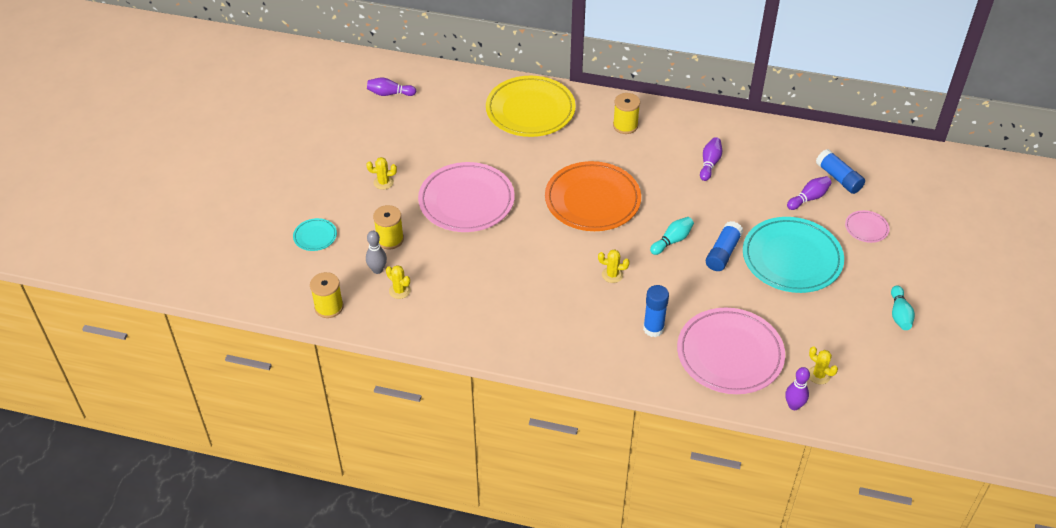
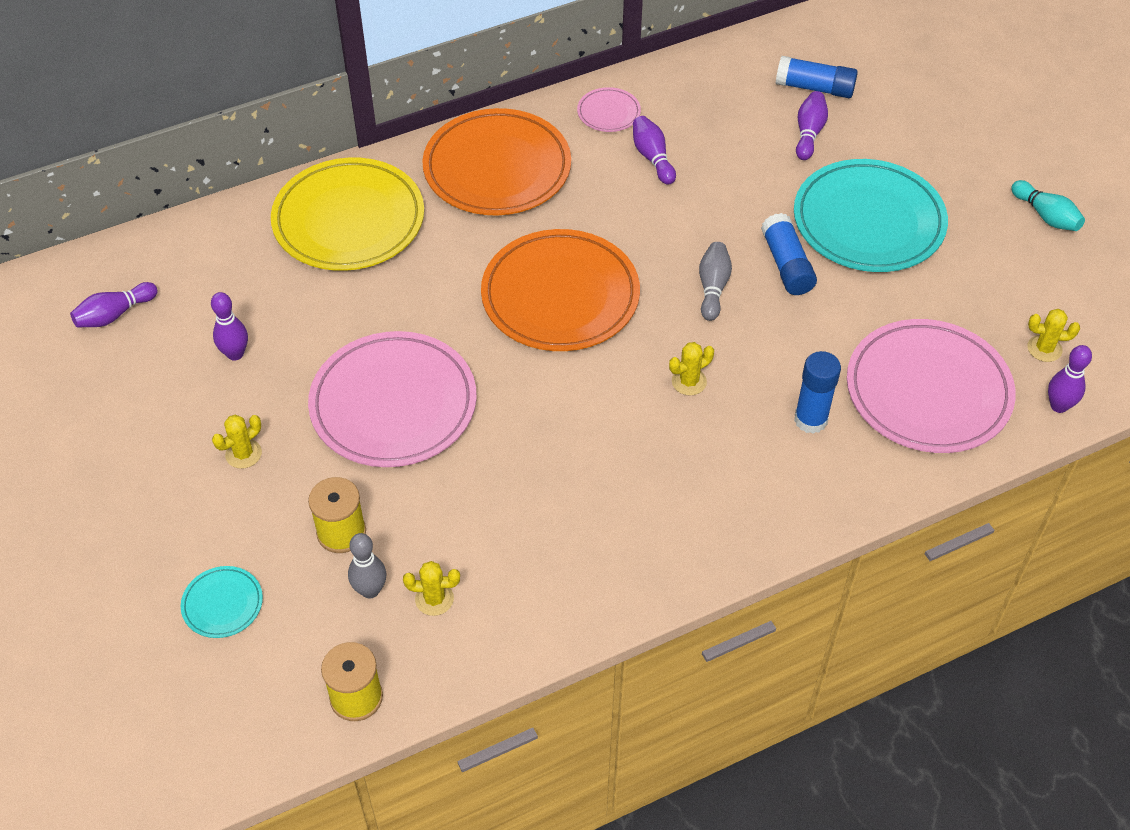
camera: 40 degrees left, 5 degrees up
yellow spool [613,93,640,134] -> orange plate [422,108,571,216]
turquoise bowling pin [650,217,694,255] -> grey bowling pin [699,242,732,321]
pink plate [845,210,889,243] -> pink plate moved to [577,87,641,132]
none -> purple bowling pin [211,292,248,361]

